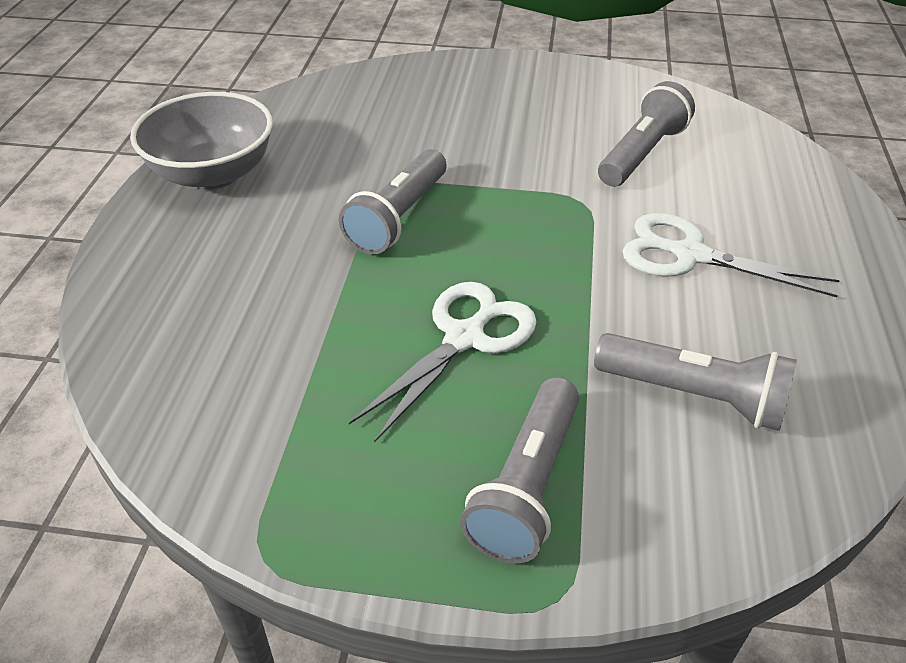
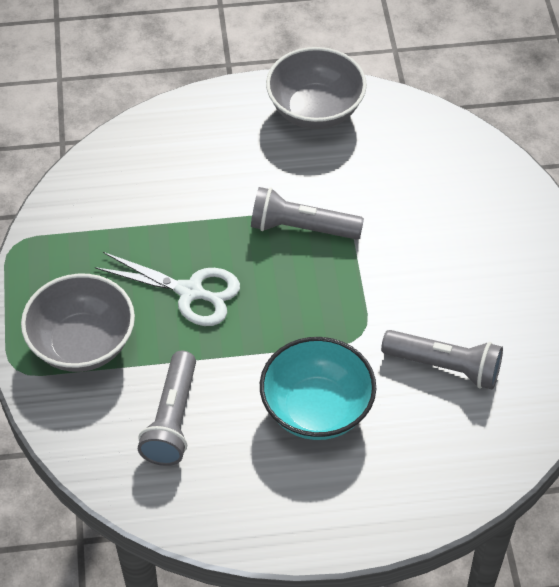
camera: 75 degrees right, 10 degrees up
grey flashlight [460,377,579,563] -> grey bowl [21,274,135,372]
white scissors [622,213,840,297] -> turquoise bowl [260,337,376,440]

